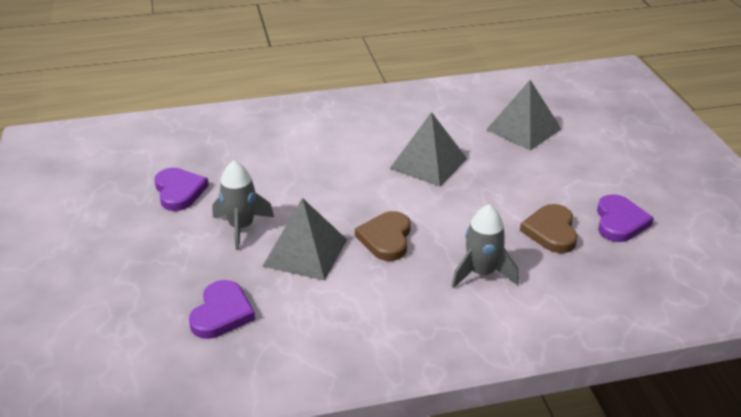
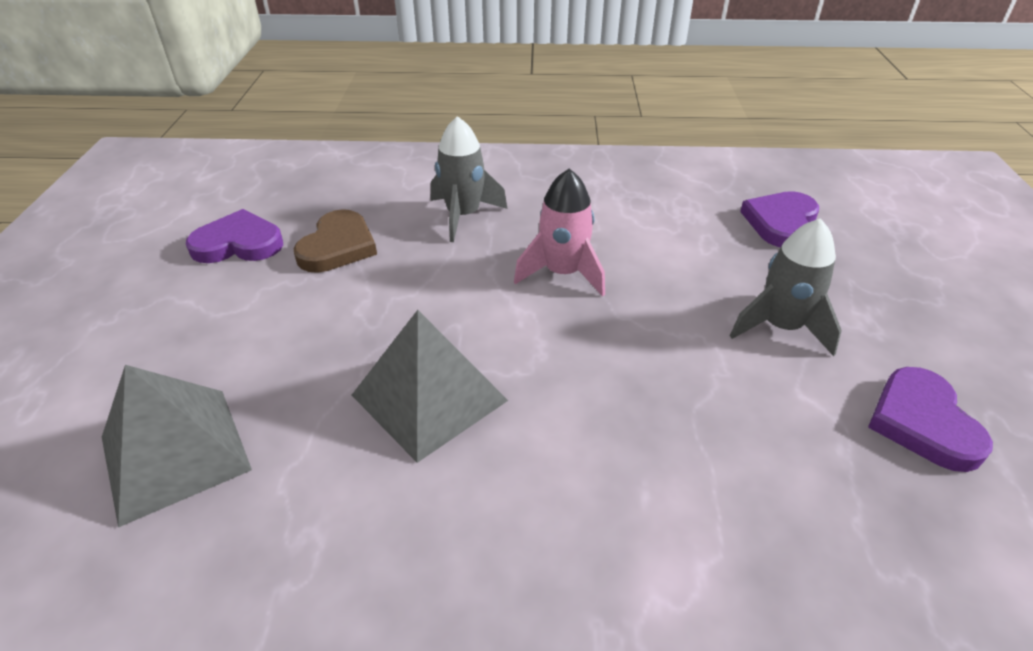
camera: 165 degrees left, 5 degrees up
grey pyramid [262,198,347,281] -> none
brown heart [355,211,411,261] -> pink rocket [514,169,605,297]
purple heart [597,194,654,242] -> purple heart turned 60 degrees clockwise [186,209,283,263]

